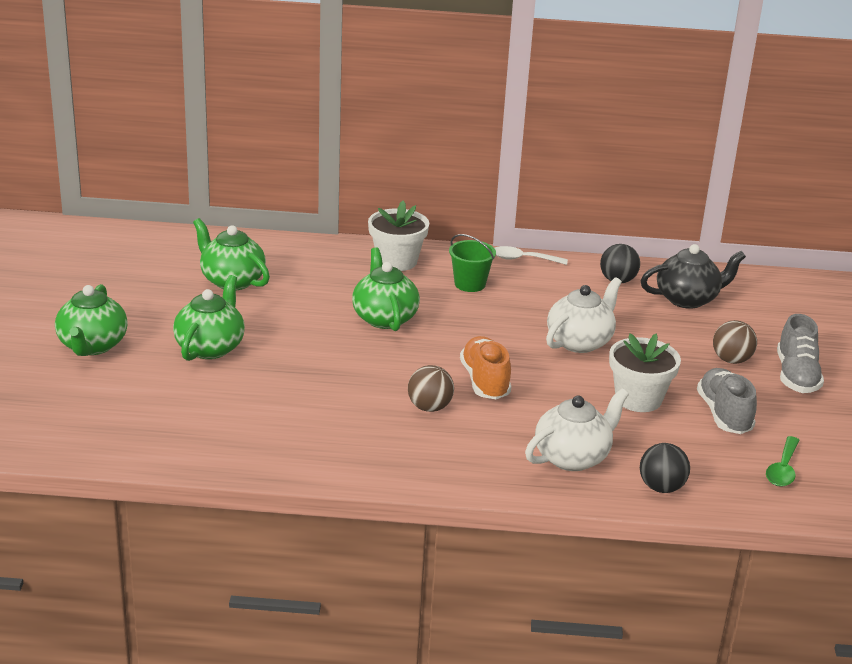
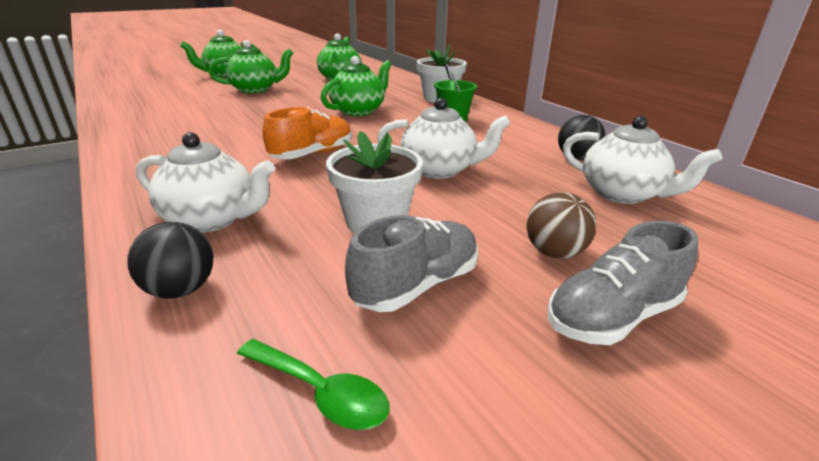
camera: 55 degrees right, 0 degrees up
brown ball [408,365,454,412] -> none
white spoon [495,246,568,265] -> none
black teapot [641,244,746,309] -> white teapot [563,116,722,204]
green spoon [766,436,800,487] -> green spoon turned 135 degrees counterclockwise [237,339,390,430]

